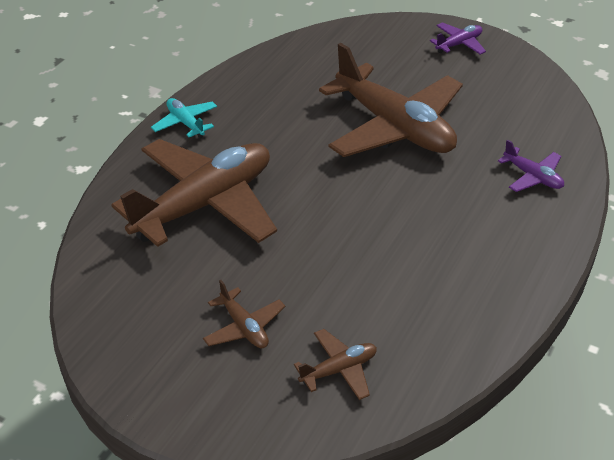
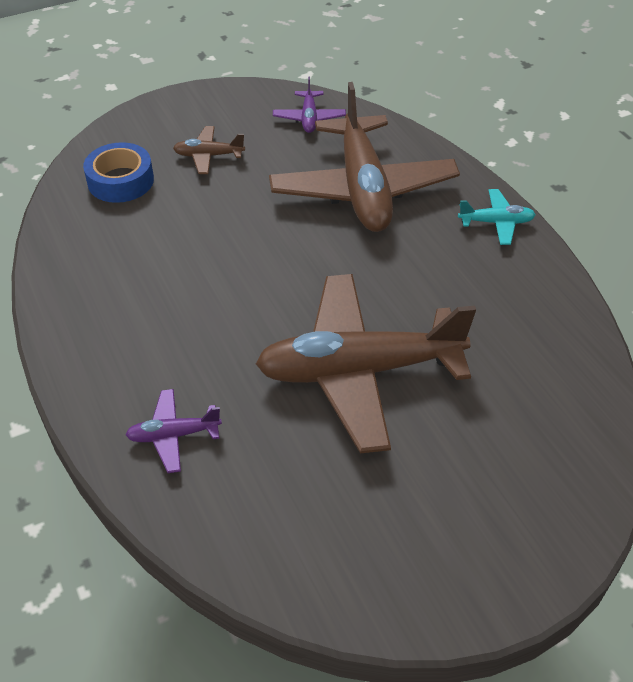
camera: 125 degrees right, 5 degrees up
brown plane [294,329,377,400] -> blue tape [83,142,154,203]
purple plane [430,22,486,54] -> purple plane moved to [273,77,346,133]

